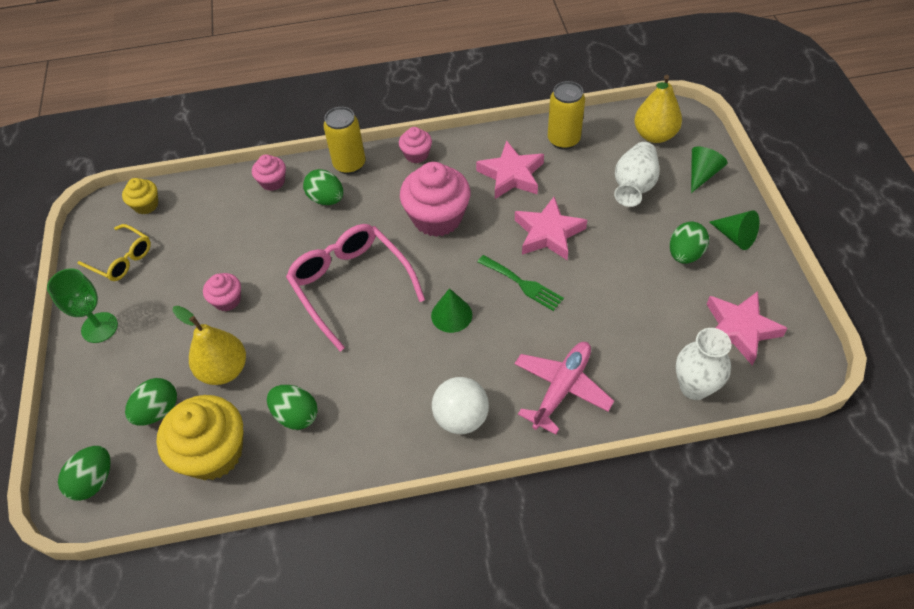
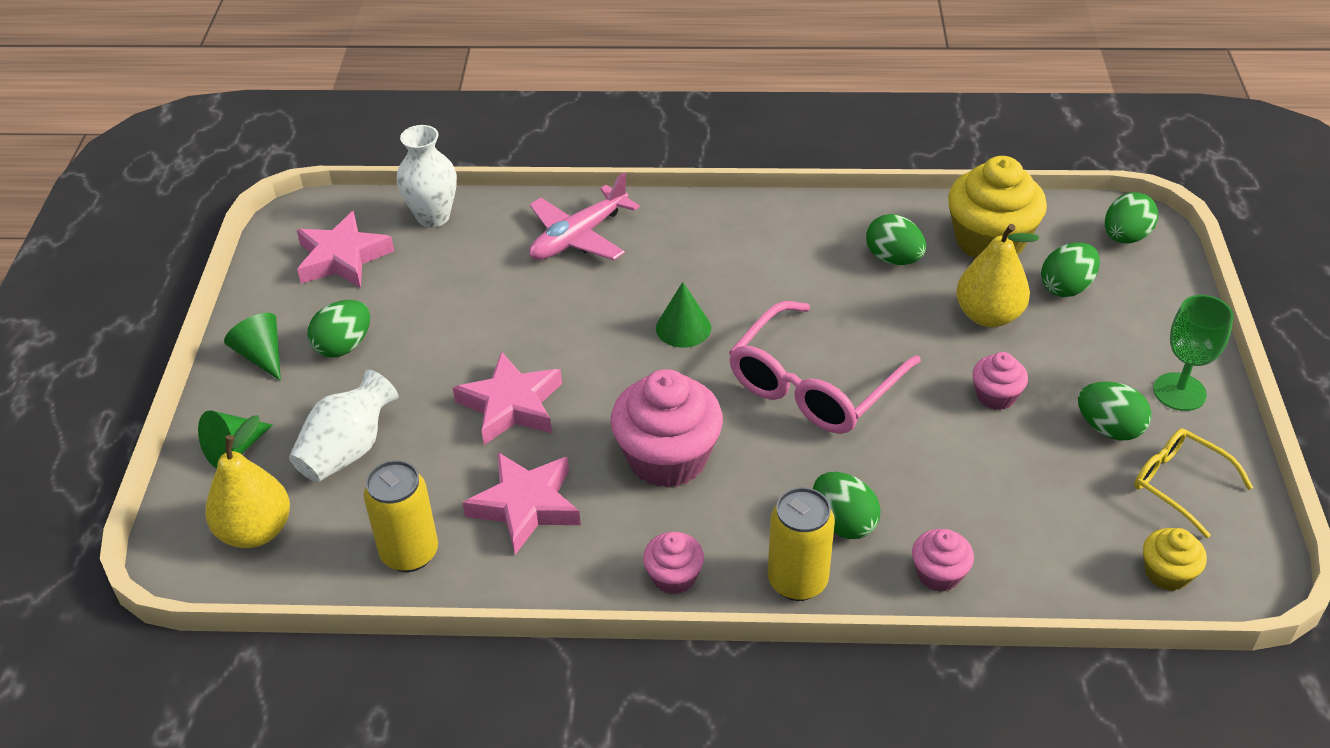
camera: 170 degrees left, 10 degrees down
pink glasses [286,224,425,351] -> pink glasses turned 60 degrees clockwise [729,301,921,434]
white ball [432,377,489,434] -> none
green fork [478,255,564,311] -> none
none -> green egg [1078,381,1151,440]

